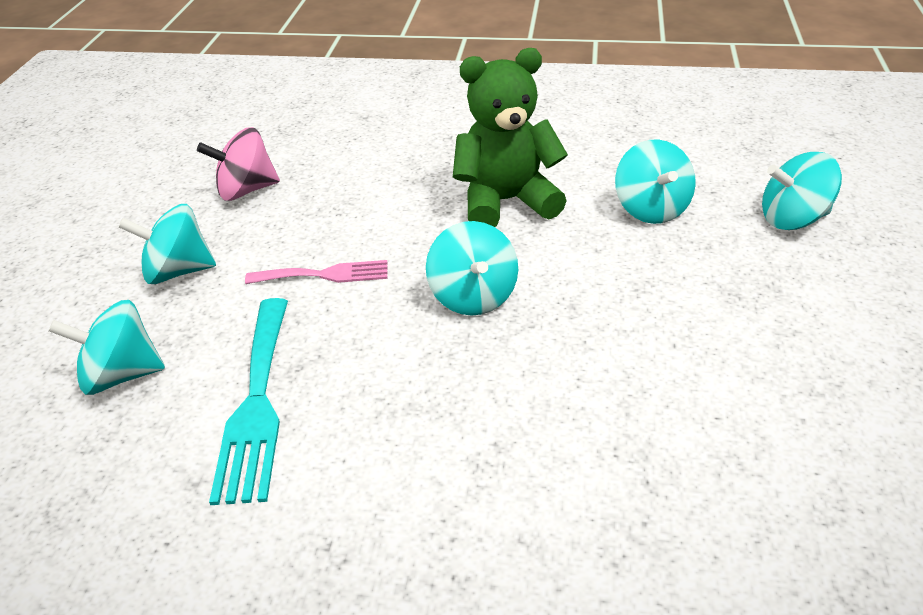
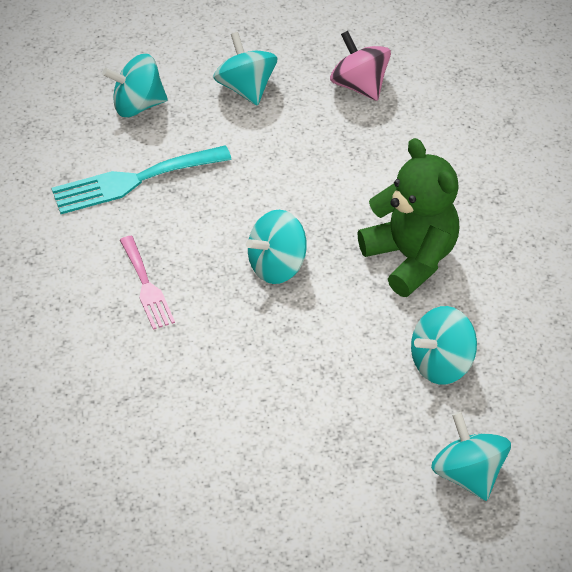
camera: 70 degrees right, 10 degrees up
turquoise spinning top [48,300,165,395] -> turquoise spinning top turned 75 degrees counterclockwise [102,54,168,117]
pink fork [245,260,387,284] -> pink fork moved to [120,236,175,330]

